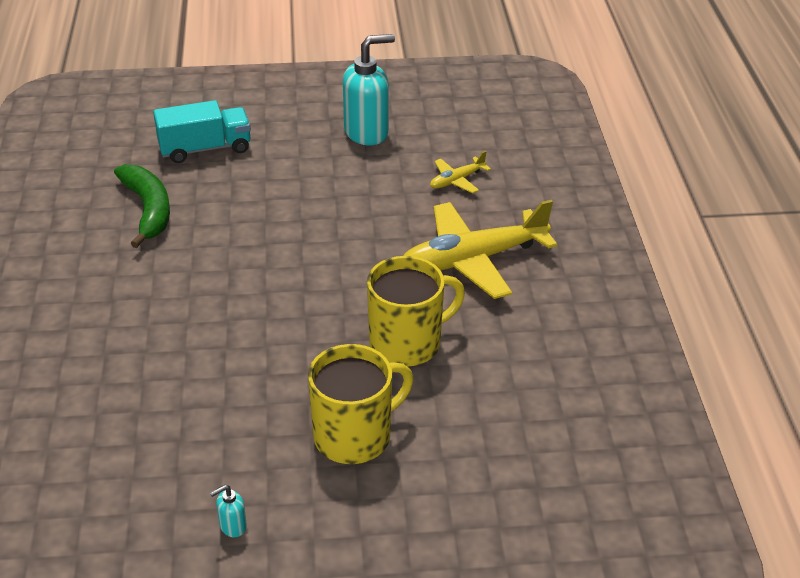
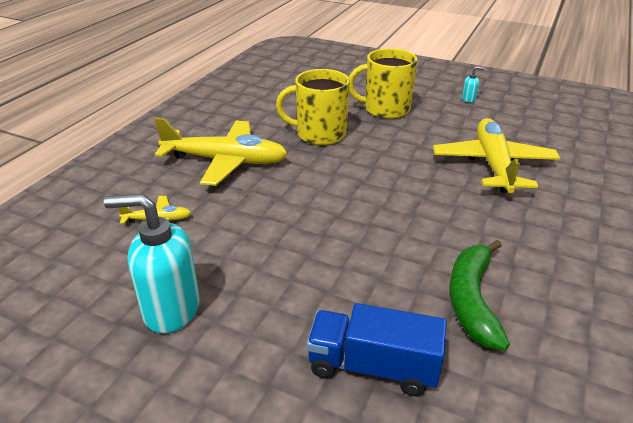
camera: 150 degrees left, 5 degrees down
turquoise truck [153,100,251,163] -> blue truck [307,303,447,396]
none -> yellow plane [433,118,560,193]

